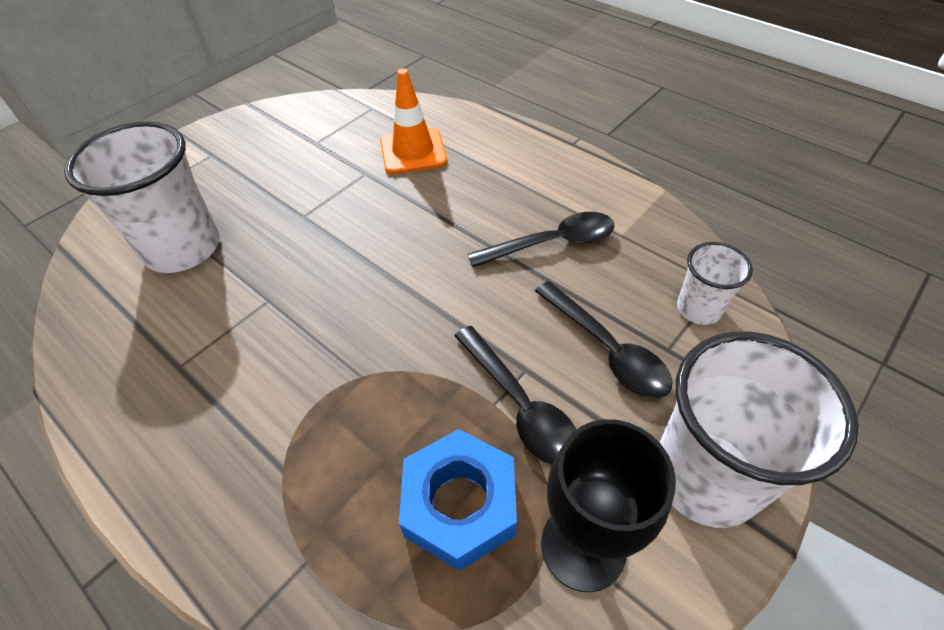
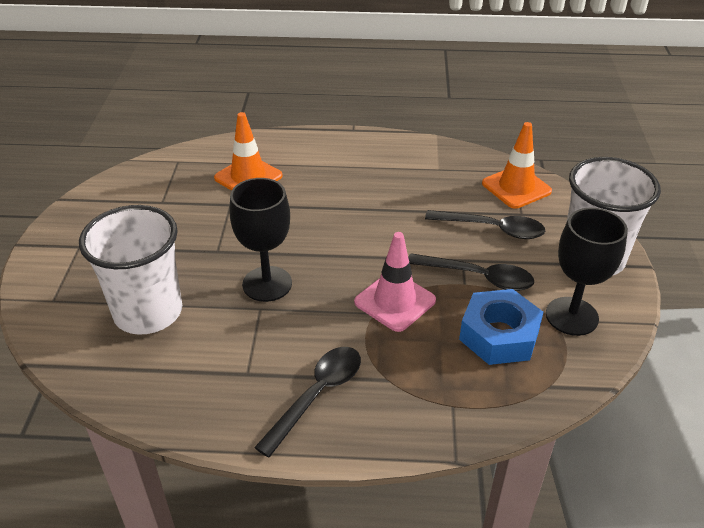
camera: 40 degrees left, 10 degrees down
black spoon [468,212,615,267] -> black spoon moved to [254,347,361,458]
white cup [677,242,753,325] -> orange traffic cone [482,122,552,209]
none -> black goblet [229,178,292,302]
none -> pink traffic cone [354,232,436,332]

